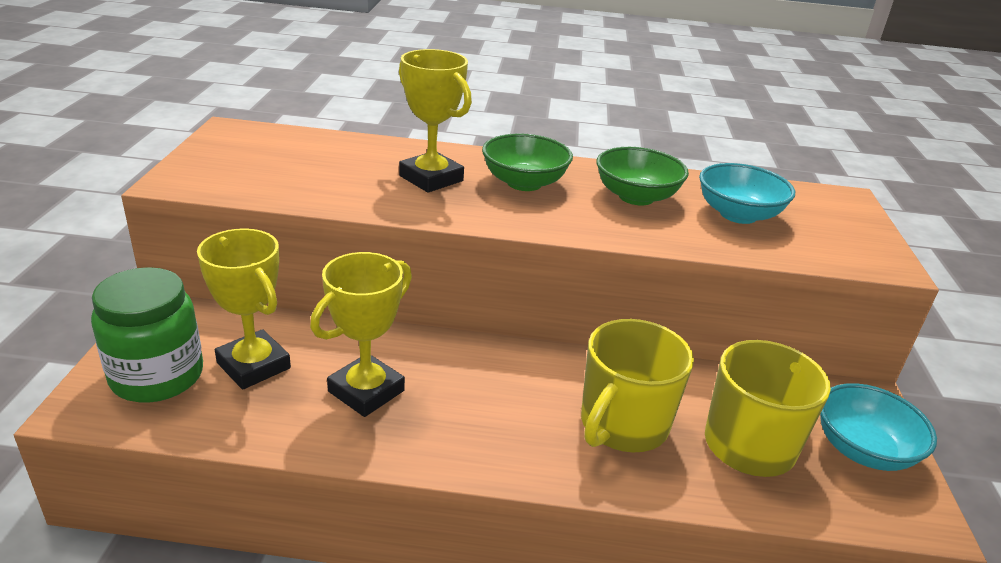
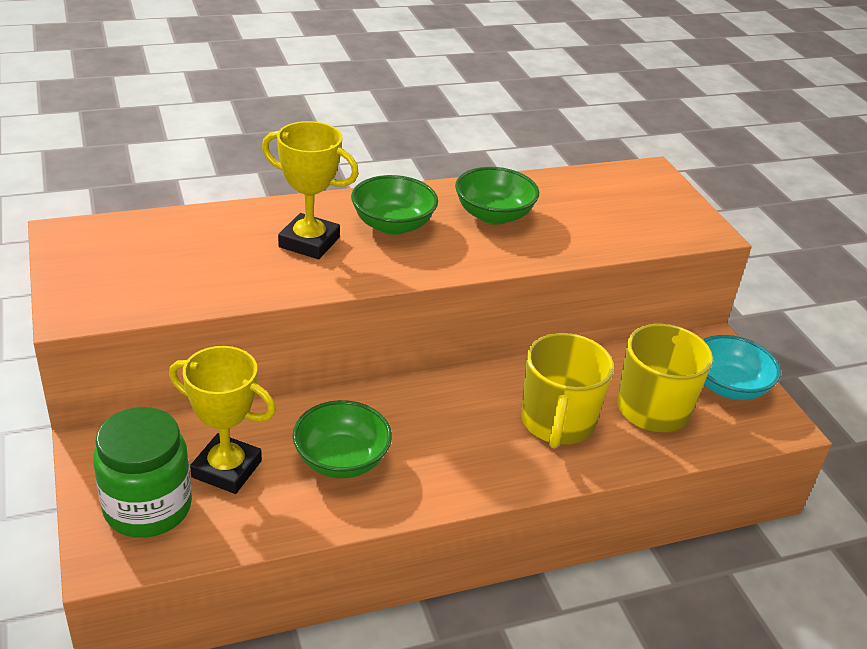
camera: 25 degrees left, 5 degrees up
yellow trophy [310,252,412,417] -> green bowl [293,400,392,478]
turquoise bowl [699,163,795,224] -> none

